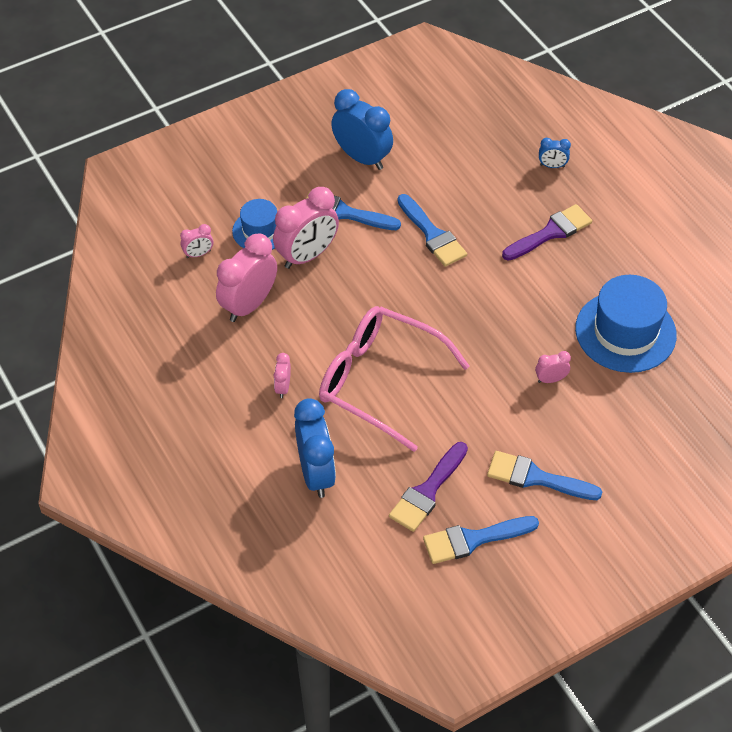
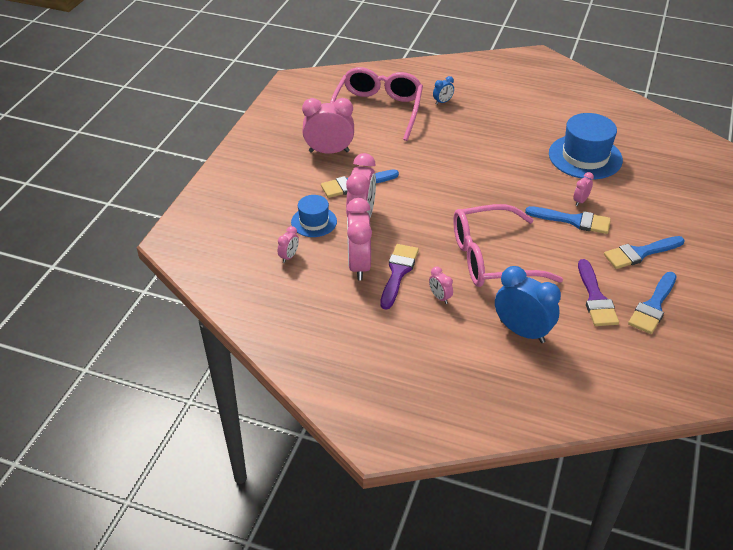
camera: 40 degrees left, 10 degrees down
blue clock [331,89,393,170] -> pink clock [302,98,354,154]
blue brush [397,194,467,267] -> blue brush moved to [525,206,611,234]
purple brush [502,204,592,261] -> purple brush moved to [380,244,419,310]
none -> pink glasses [330,67,423,141]

